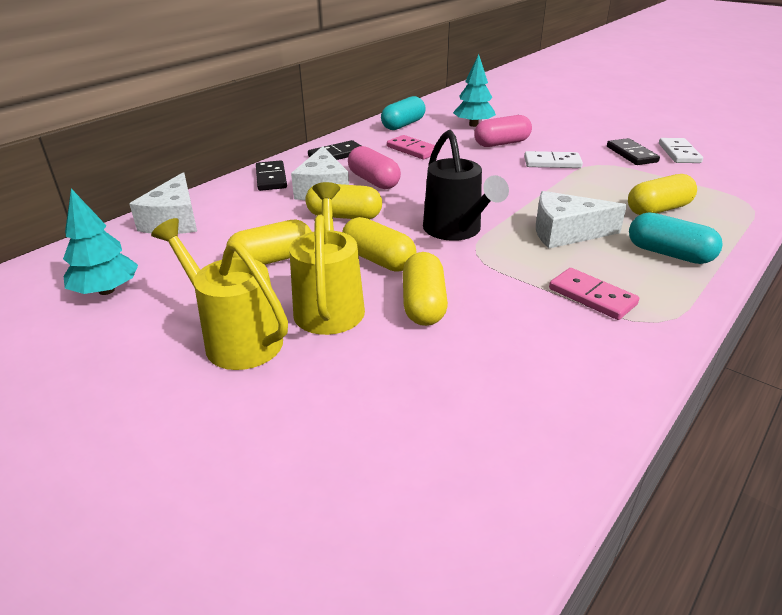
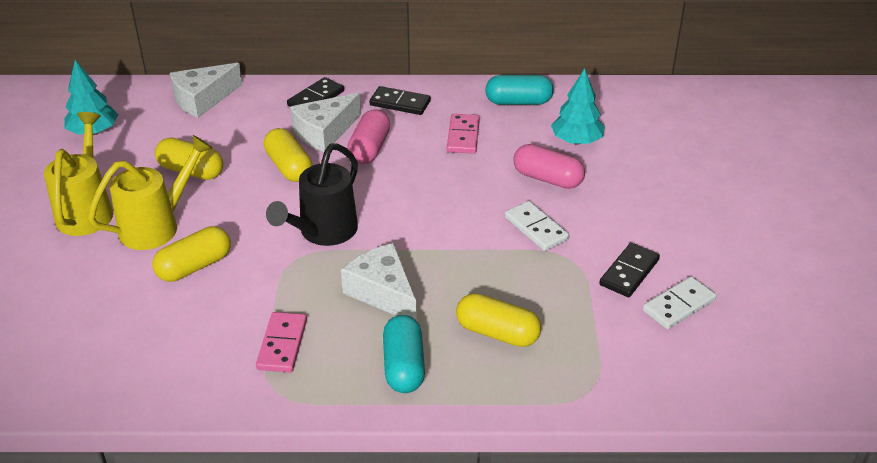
camera: 50 degrees right, 5 degrees up
yellow capsule [342,217,417,272] -> none

